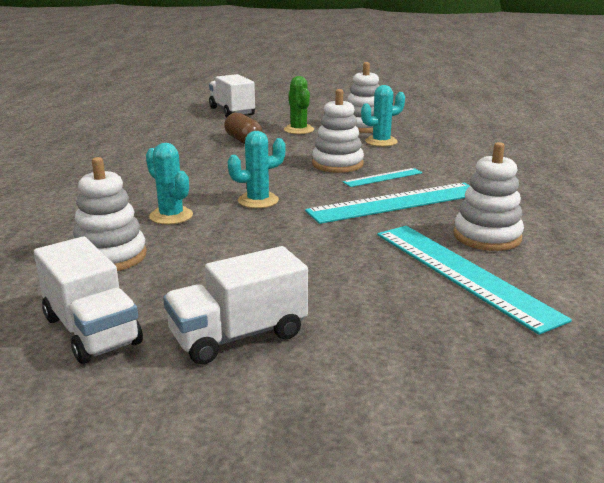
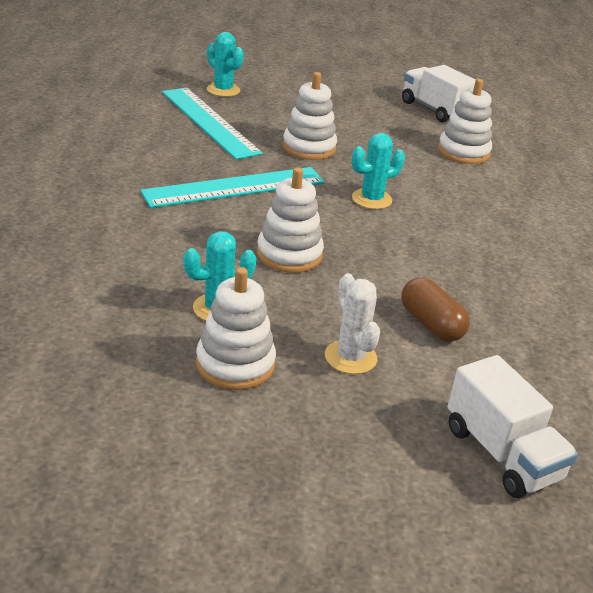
camera: 175 degrees right, 10 degrees up
turquoise cactus [146,143,193,224] -> turquoise cactus moved to [207,32,244,97]
white truck [163,246,308,365] -> none
green cactus [284,76,314,134] -> white cactus [325,273,380,374]
turquoise ruler [343,168,423,187] -> none
white stacking toy [453,142,524,251] -> white stacking toy moved to [283,72,337,160]

